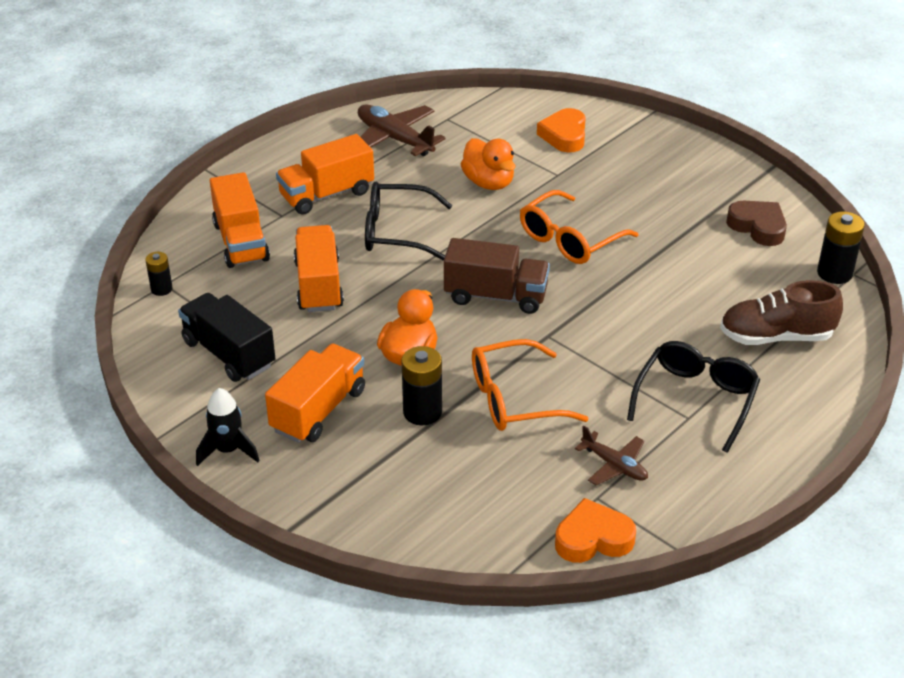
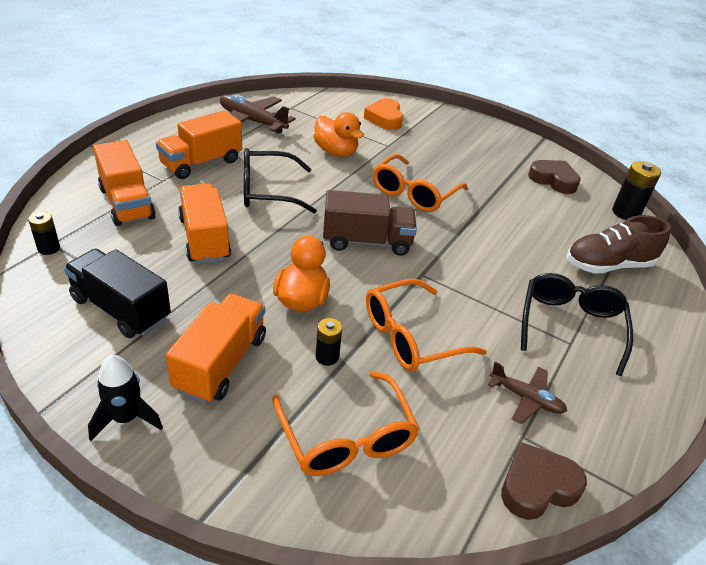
camera: 15 degrees left, 0 degrees up
black battery [401,346,442,426] -> black battery [315,318,342,366], size x0.61
orange heart [555,498,636,563] -> brown heart [501,442,587,520]
none -> orange glasses [272,371,420,476]

